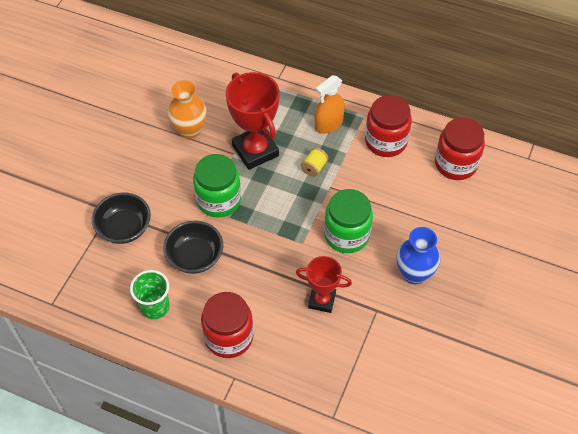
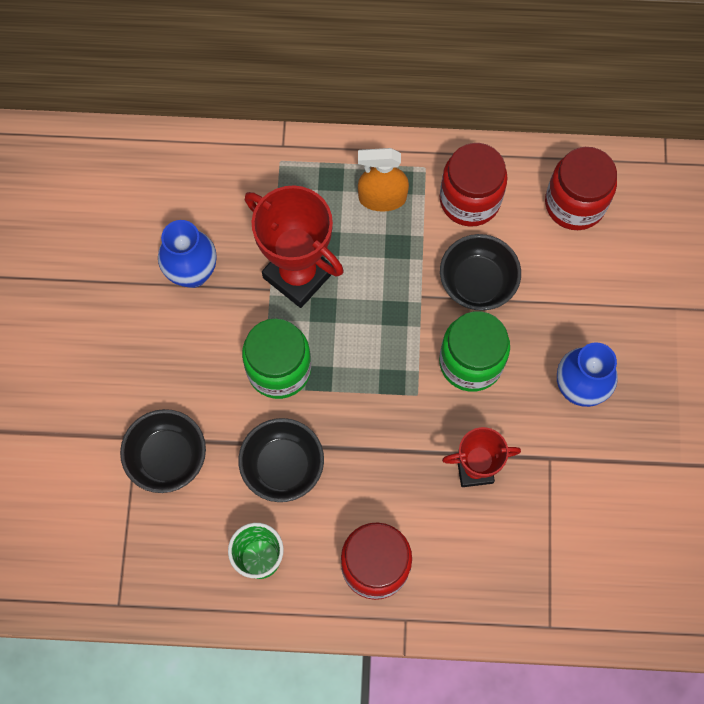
camera: 20 degrees left, 15 degrees up
orange vase [167,80,207,139] -> blue vase [158,220,217,288]
yellow spool [301,148,328,177] -> none
orange spray bottle [315,75,345,134] -> orange spray bottle turned 60 degrees clockwise [358,148,409,212]
none -> black bowl [440,234,521,311]

